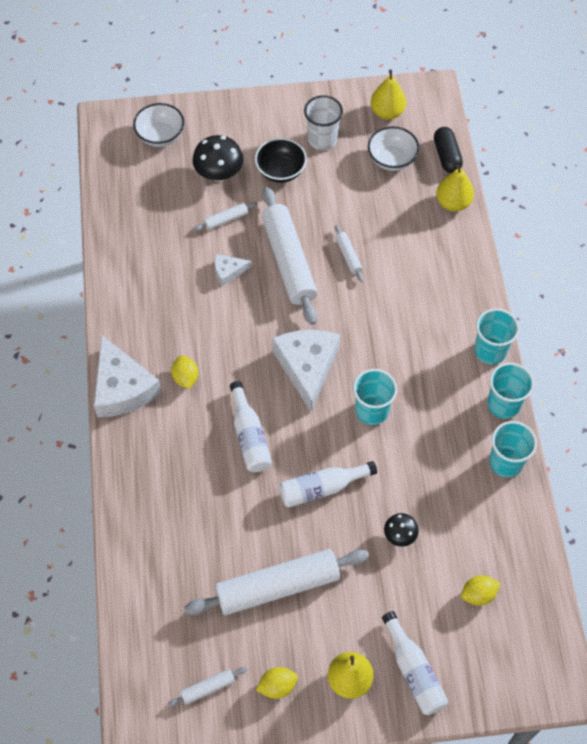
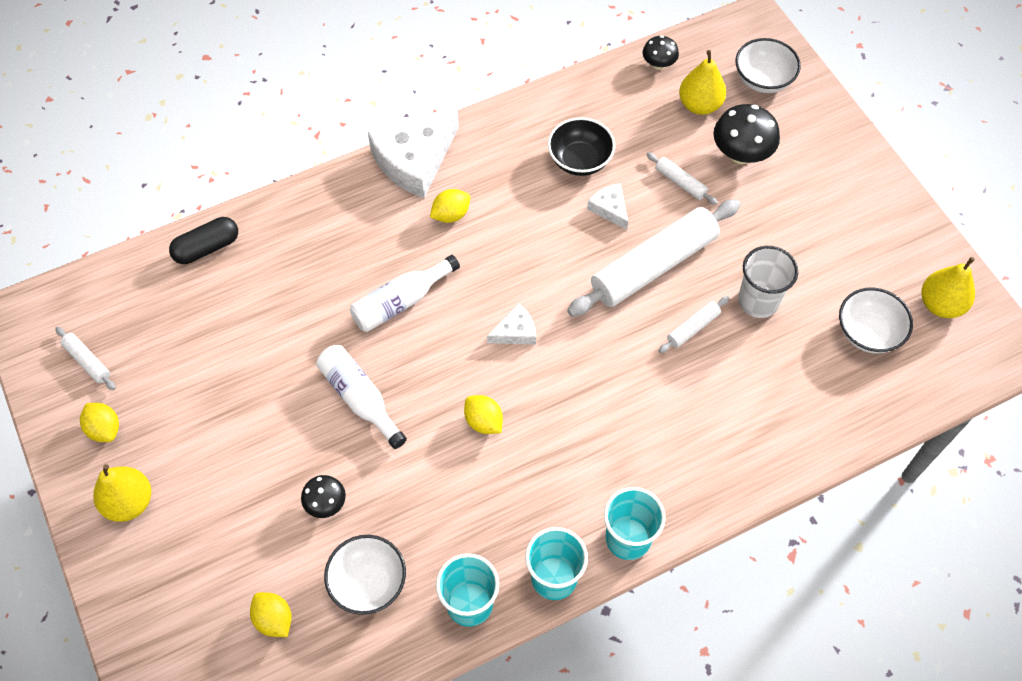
camera: 70 degrees right, 0 degrees up
white rolling pin [184,549,369,615] -> none
black bowl [255,138,307,183] -> black bowl moved to [548,117,615,176]
white cheese [272,330,340,412] -> white cheese [487,303,536,344], size x0.48
white cup [304,95,343,150] -> white cup moved to [738,246,798,318]
turquoise cup [353,369,397,425] -> yellow lemon [464,395,503,434]
white bottle [382,611,448,715] -> none
black capsule [434,127,463,173] -> black capsule moved to [169,217,238,264]
yellow pear [436,165,474,211] -> yellow pear moved to [679,50,726,115]
none -> white bowl [324,535,406,615]
none -> black mushroom [643,35,679,70]

